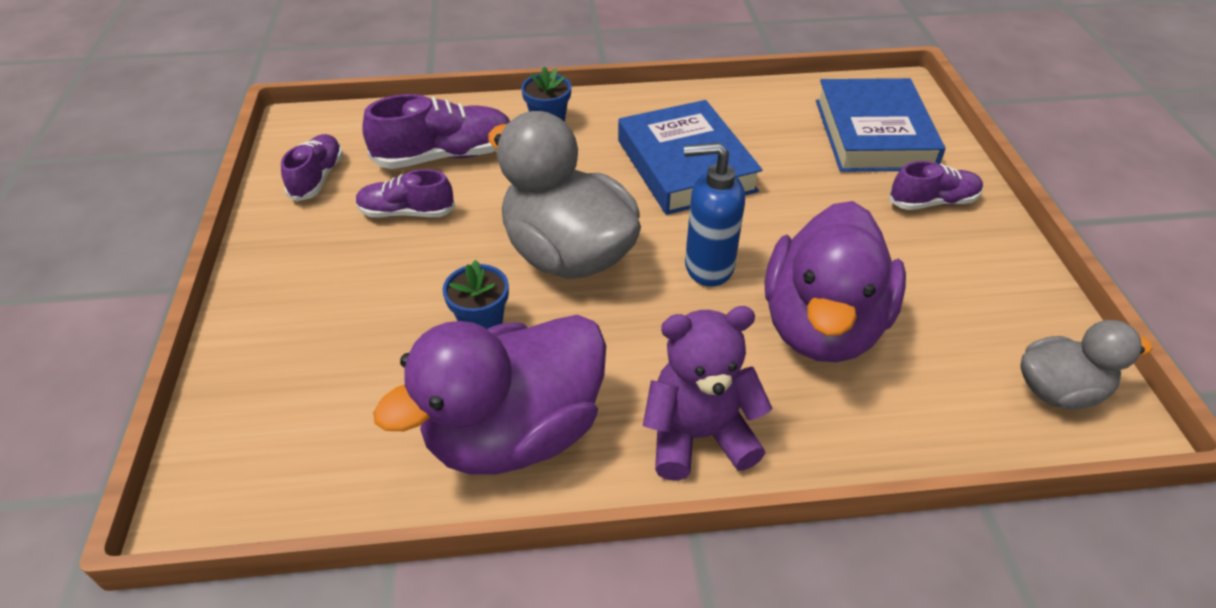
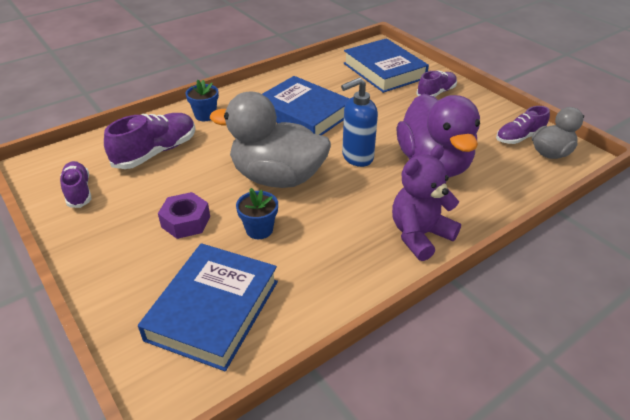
camera: 30 degrees left, 5 degrees down
purple shoe [356,169,455,218] -> purple shoe moved to [496,106,550,144]
purple duck [373,315,606,475] -> none
none -> blue book [138,243,278,371]
none -> purple nut [158,192,210,239]

